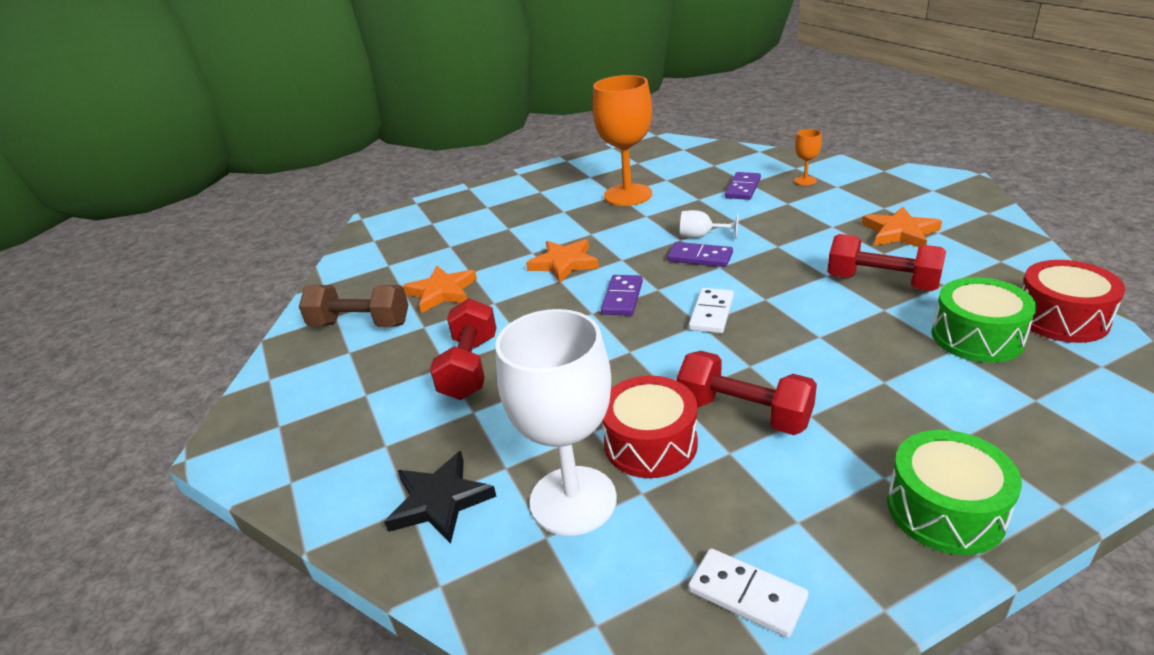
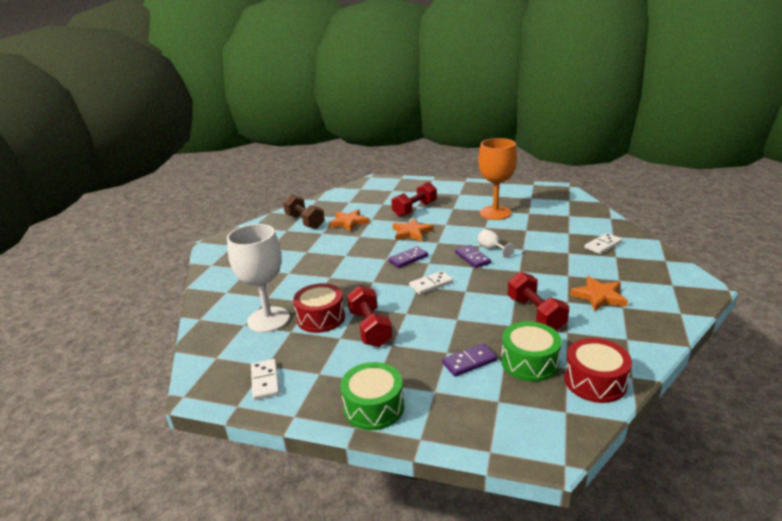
camera: 40 degrees right, 5 degrees down
black star [385,451,497,544] -> none
red dumbbell [430,298,496,400] -> red dumbbell moved to [391,182,437,217]
purple domino [725,172,761,200] -> purple domino moved to [442,343,497,377]
orange goblet [794,129,822,186] -> white domino [584,233,622,254]

